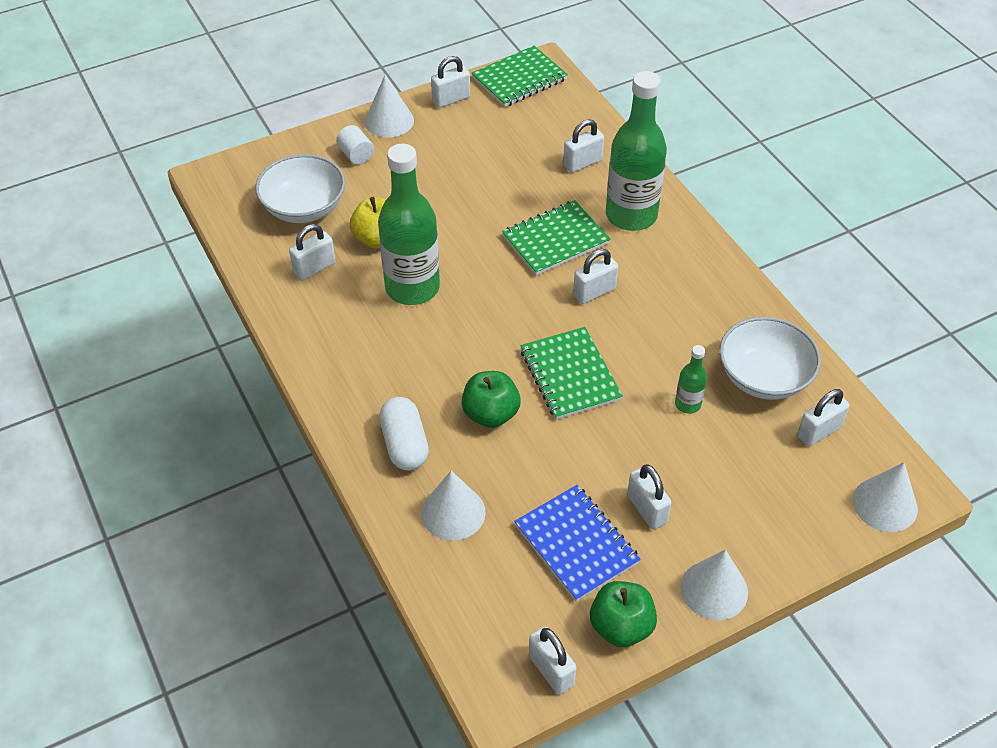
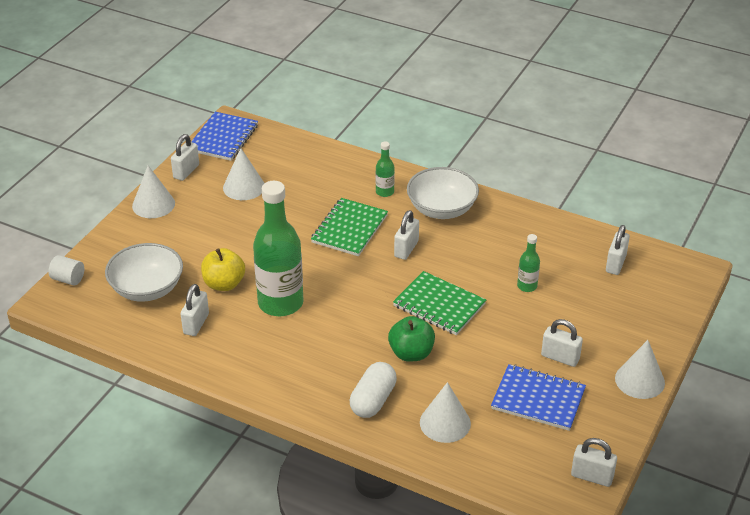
camera: 35 degrees left, 10 degrees down
white cylinder [336,125,374,164] -> white cylinder moved to [48,255,84,286]
white capsule [379,397,429,471] -> white capsule turned 75 degrees clockwise [350,362,397,418]
green notebook [471,46,568,107] -> blue notebook [191,112,258,161]
white padlock [563,119,604,173] -> none
green apple [590,581,657,647] -> none
green bottle [606,71,667,231] -> green bottle [376,141,395,197], size x0.45
white bowl [719,317,821,400] -> white bowl moved to [407,167,479,219]
white cone [853,462,918,532] -> white cone moved to [223,148,264,200]

